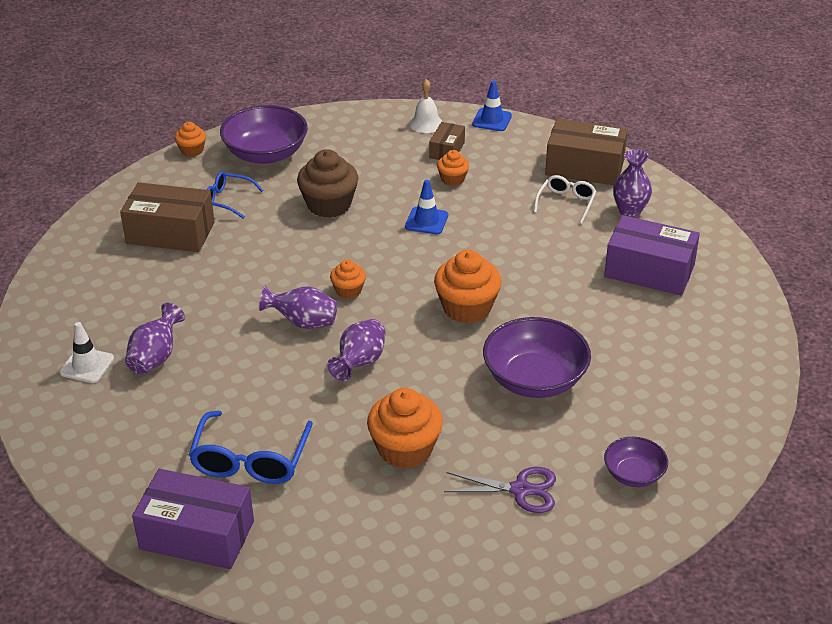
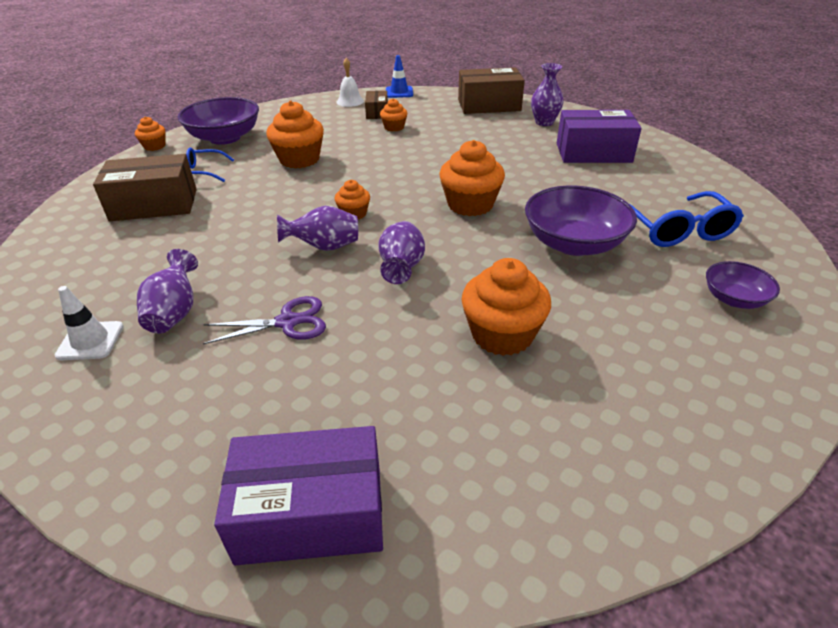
camera: 20 degrees left, 0 degrees up
blue glasses [189,411,313,484] -> blue glasses moved to [628,191,744,247]
brown cupcake [297,149,358,218] -> orange cupcake [266,101,324,168]
blue traffic cone [405,180,448,234] -> none
purple scissors [444,467,556,513] -> purple scissors moved to [203,296,326,345]
white glasses [534,175,596,224] -> none

